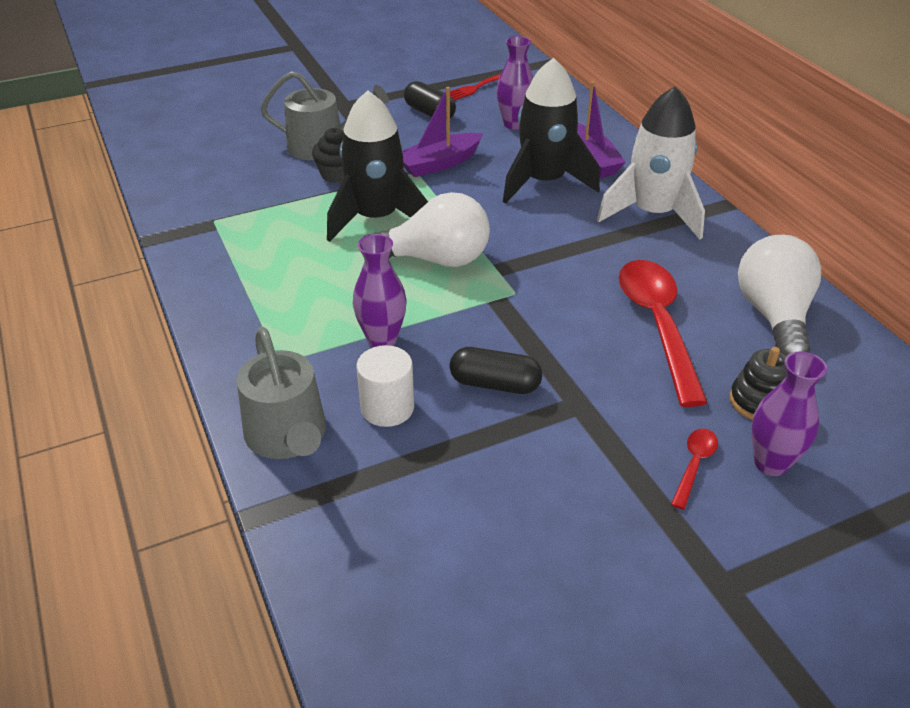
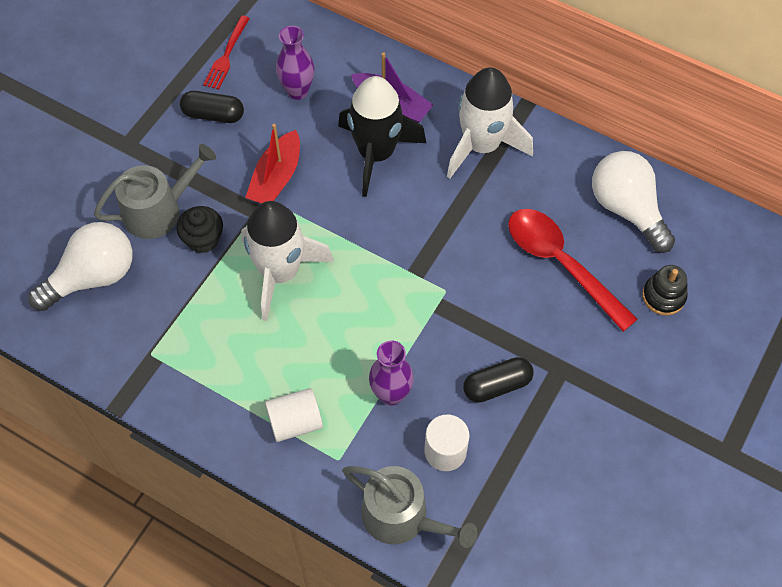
camera: 35 degrees left, 20 degrees up
black rocket [327,90,428,242] -> white rocket [241,201,334,321]
white light bulb [364,192,490,267] -> white light bulb moved to [29,222,133,311]
purple boat [402,87,483,177] -> red boat [245,124,300,203]
red spoon [671,428,718,510] -> none
purple vase [751,351,828,476] -> none
none -> white cylinder [265,388,323,442]

